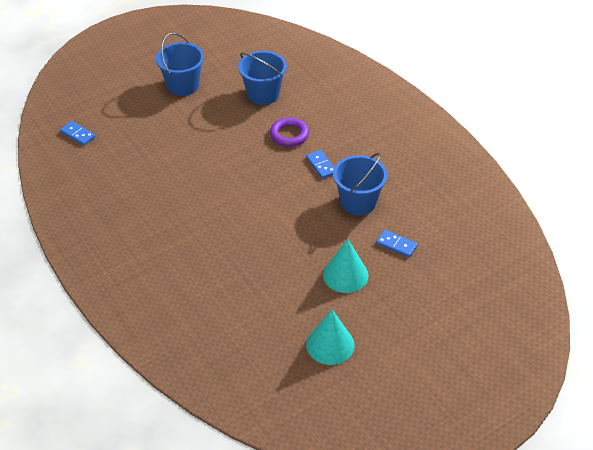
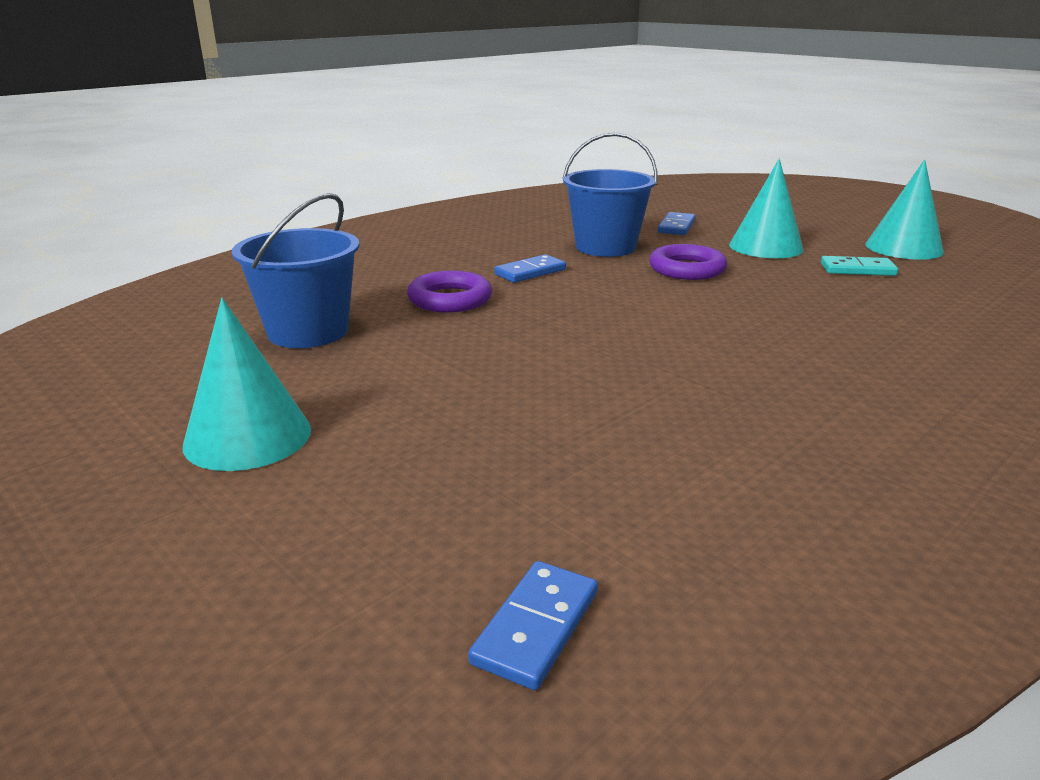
camera: 100 degrees left, 20 degrees down
blue bucket [156,33,204,96] -> turquoise cone [183,298,311,471]
none -> purple ring [649,244,727,280]
none -> turquoise domino [821,256,898,276]

